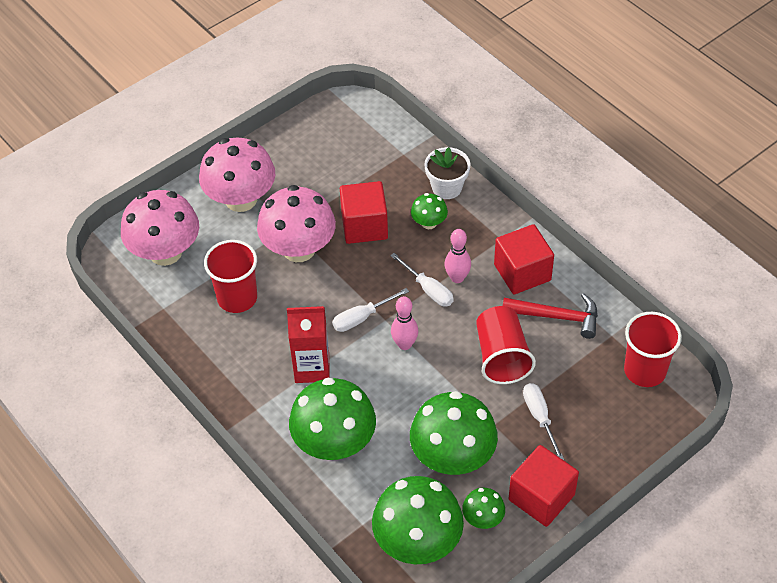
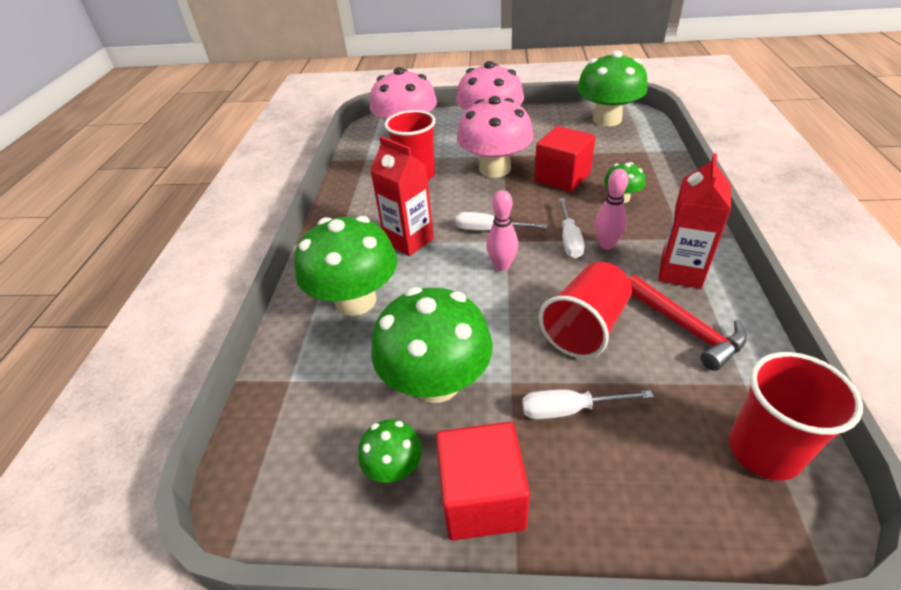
camera: 45 degrees right, 10 degrees down
green mushroom [372,476,464,565] -> green mushroom moved to [577,50,647,126]
white flower pot [424,147,470,199] -> none
red cube [494,224,554,294] -> red carton [658,153,731,289]
white screwdriver [523,383,564,460] -> white screwdriver turned 120 degrees counterclockwise [522,390,654,420]

